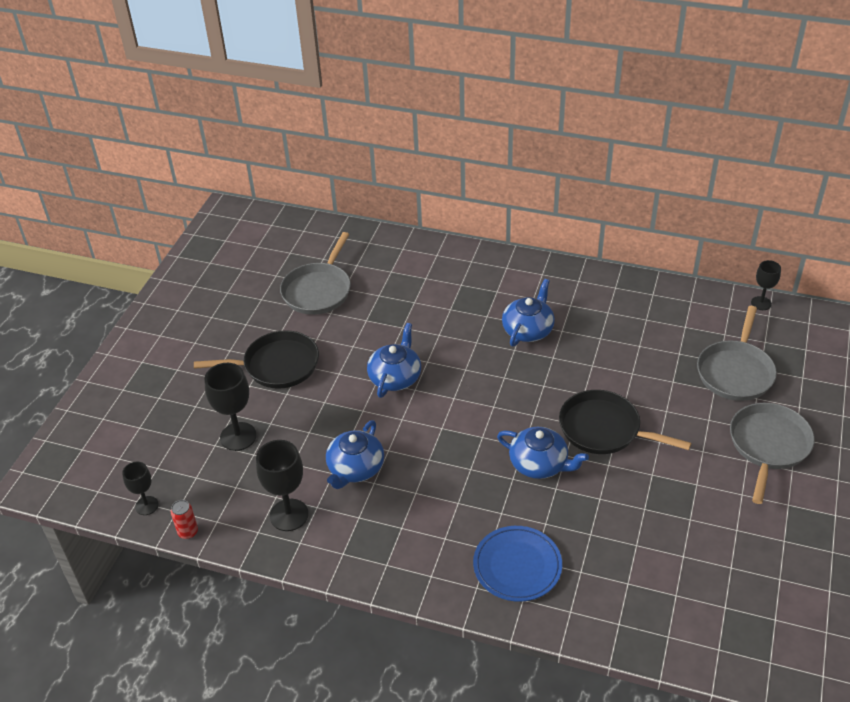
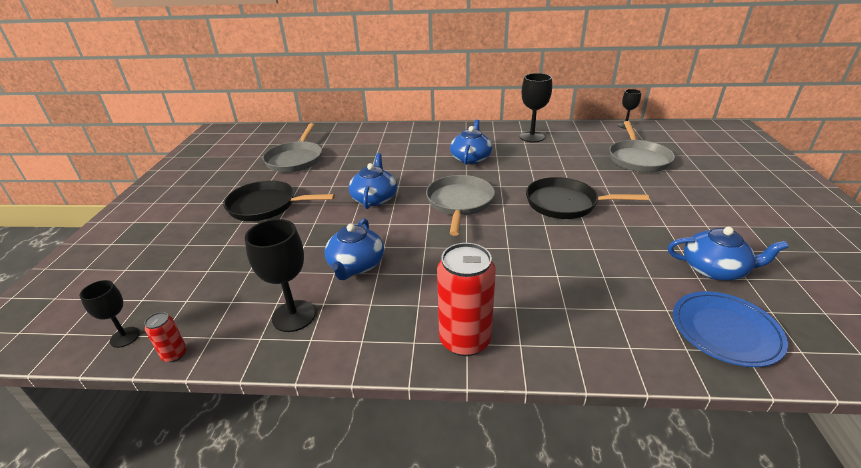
camera: 15 degrees left, 10 degrees down
black pan [194,330,319,389] -> black pan turned 150 degrees counterclockwise [223,180,335,221]
black goblet [204,363,257,451] -> black goblet moved to [519,73,552,142]
blue plate [473,526,562,602] -> blue plate moved to [673,291,788,367]
blue teapot [497,427,589,479] -> blue teapot moved to [668,227,788,281]
grey pan [730,403,815,504] -> grey pan moved to [426,175,495,236]
none -> red can [437,243,496,356]

